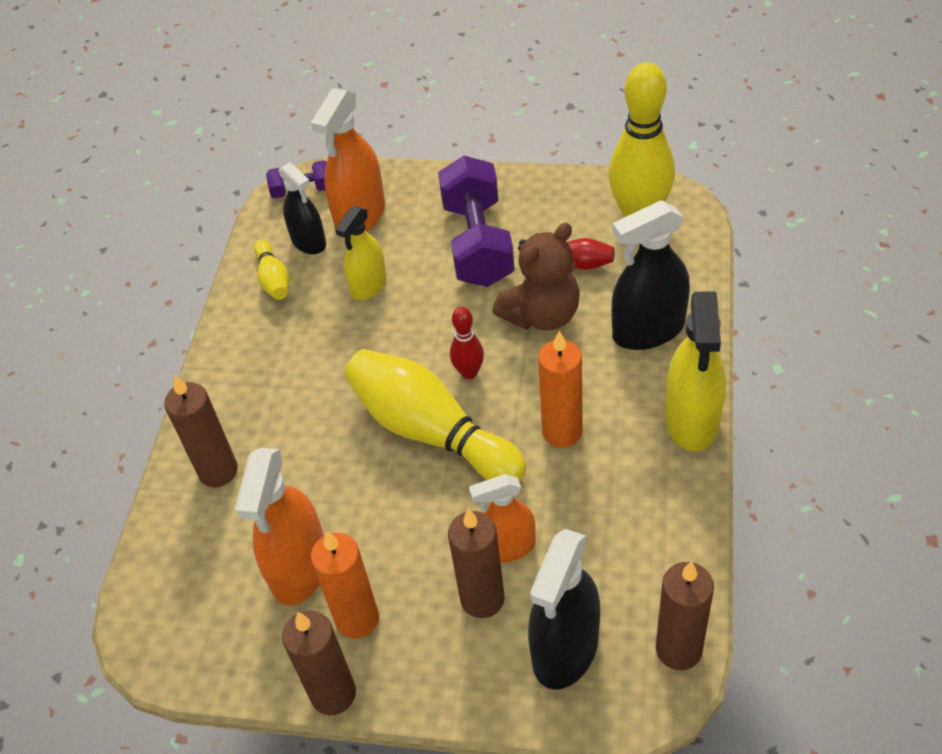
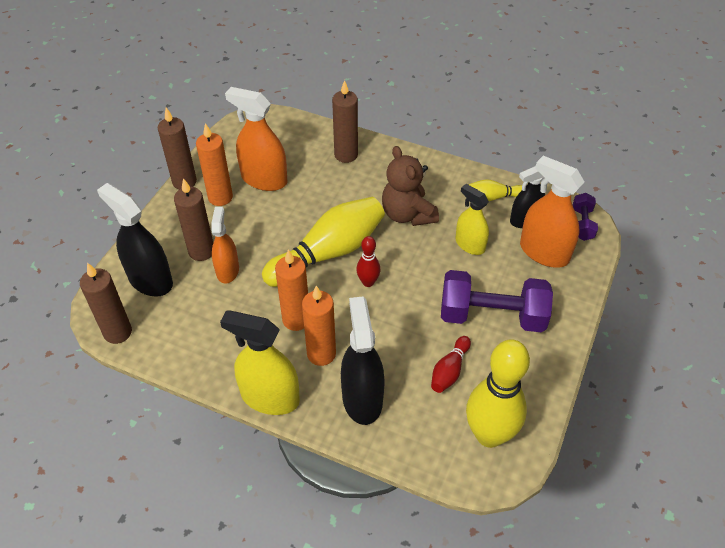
camera: 100 degrees right, 0 degrees up
brown teddy bear [493,223,580,330] -> brown teddy bear moved to [382,146,439,226]
none -> orange candle [302,285,336,366]

